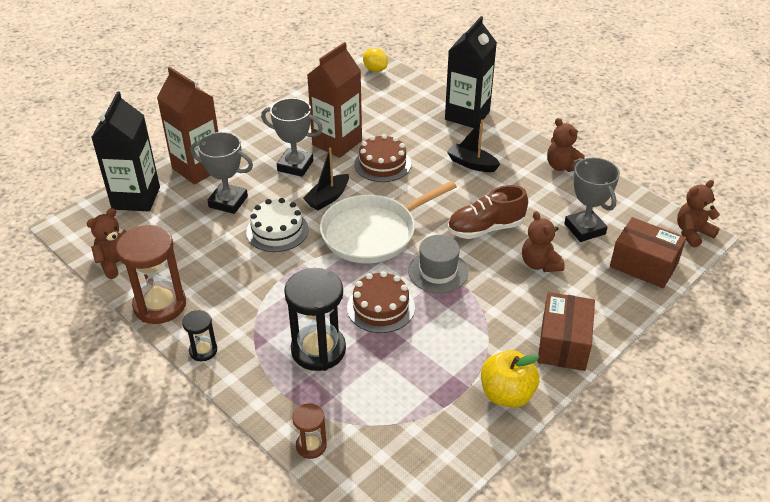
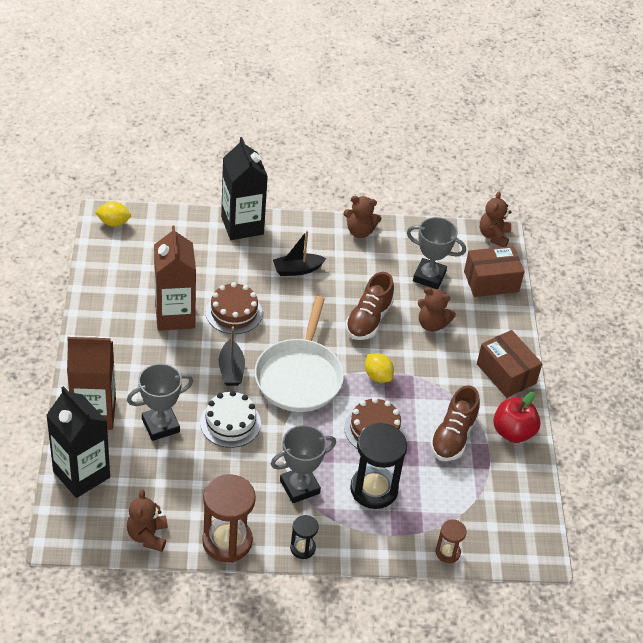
camera: 50 degrees left, 5 degrees up
grey trophy [261,98,323,177] -> grey trophy moved to [271,425,336,503]
grey hat [408,235,468,293] -> yellow lemon [365,353,394,383]
yellow apple [481,350,540,408] -> red apple [493,392,541,443]
none -> brown shoe [430,385,480,461]

